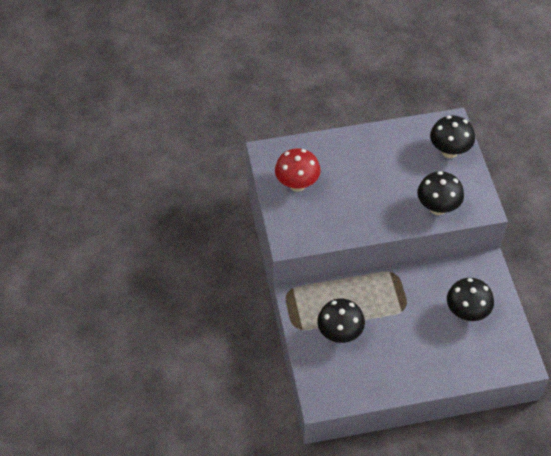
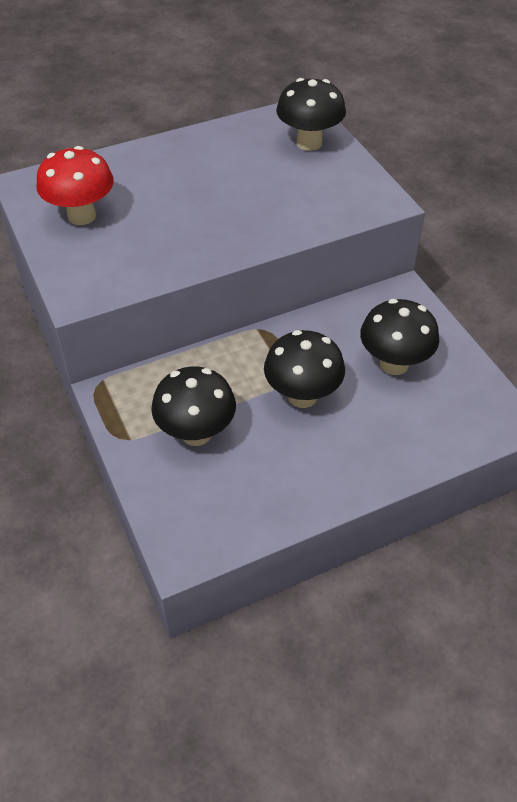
camera: 15 degrees left, 5 degrees down
black mushroom [417,171,464,215] -> black mushroom moved to [264,330,345,408]

